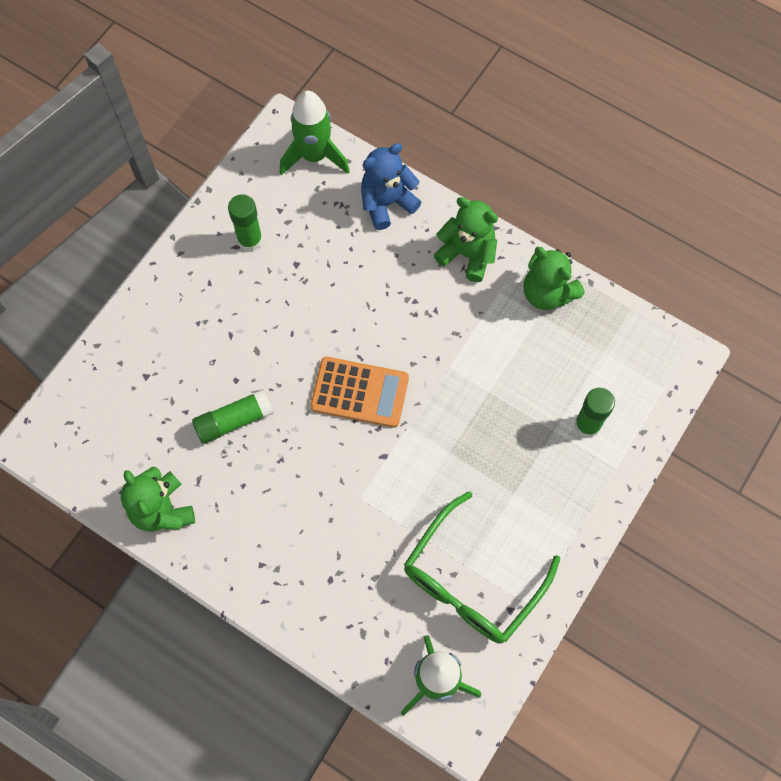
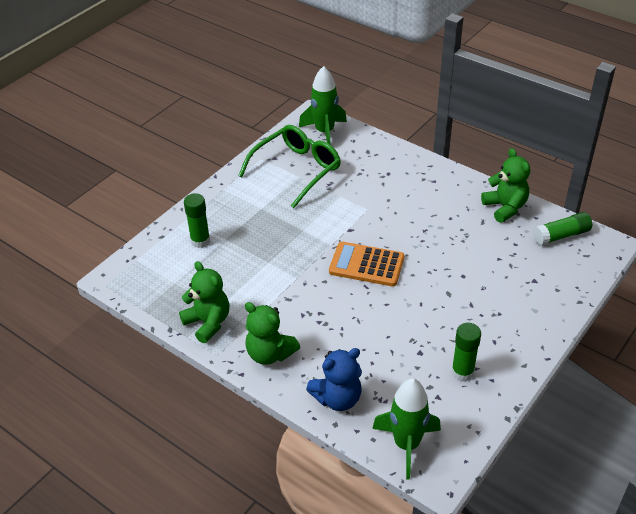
camera: 175 degrees left, 25 degrees down
green glue stick [192,389,274,444] -> green glue stick moved to [533,212,592,246]

